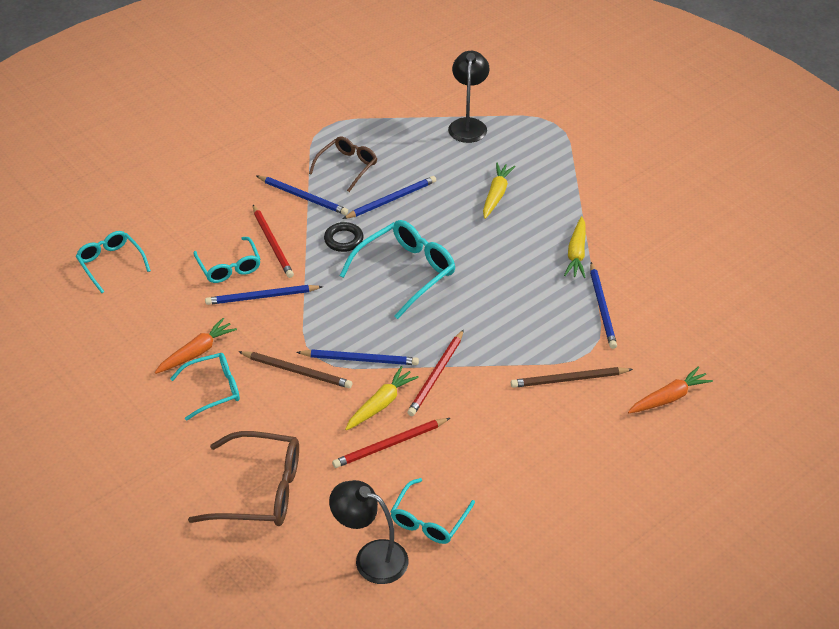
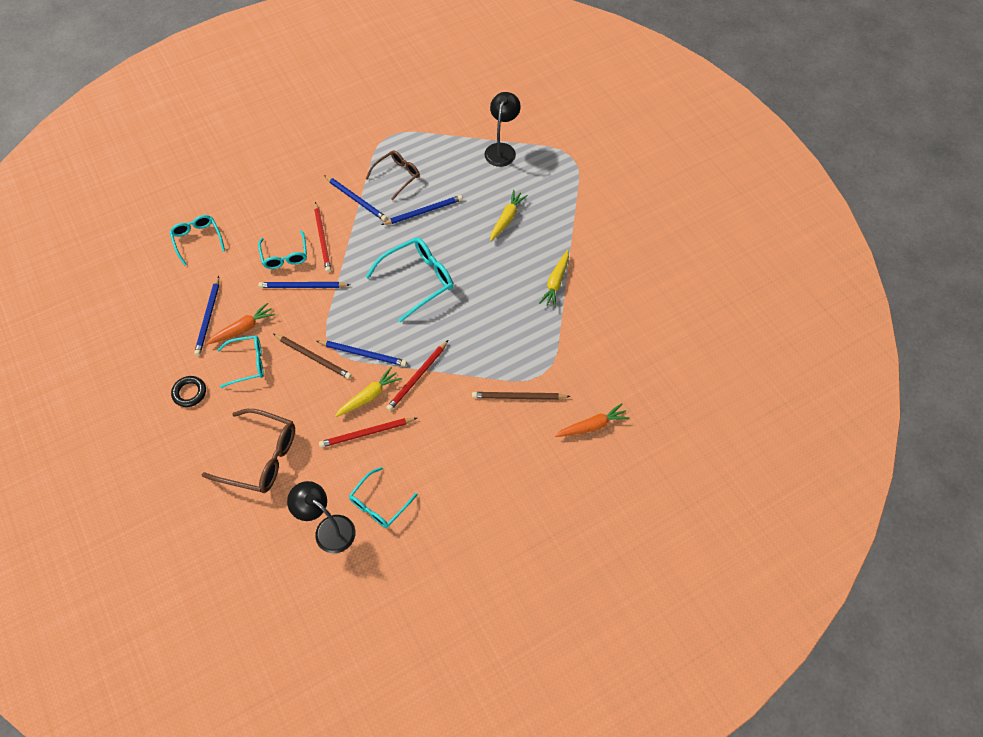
camera: 10 degrees right, 15 degrees up
black ring [324,222,364,252] -> black ring moved to [171,376,206,407]
blue pencil [590,262,617,349] -> blue pencil moved to [194,276,219,356]

